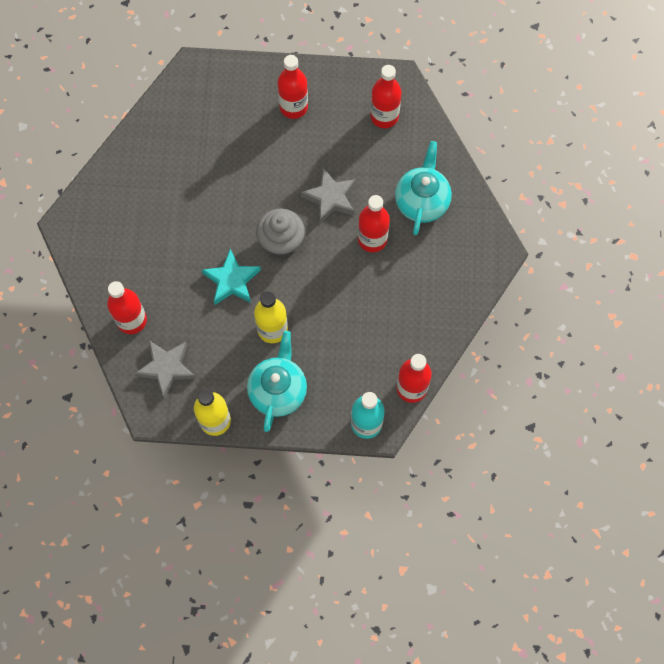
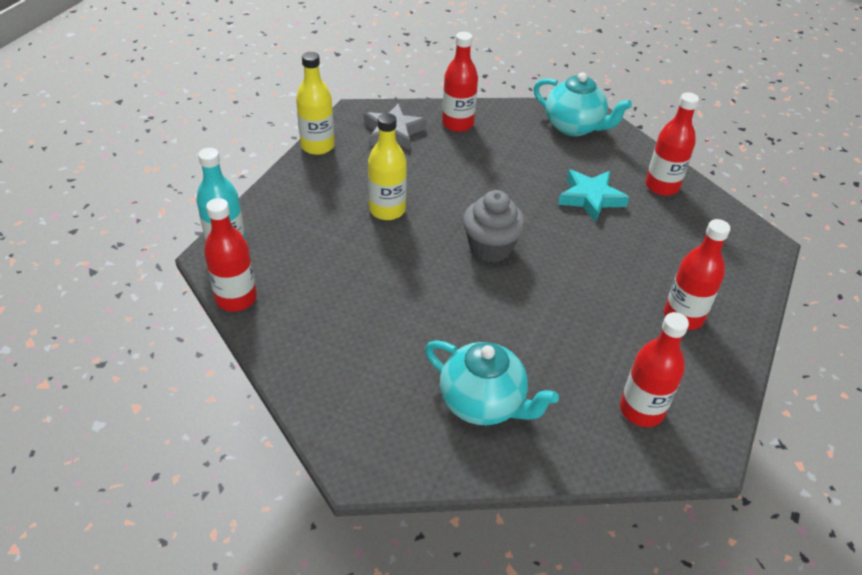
camera: 110 degrees right, 25 degrees down
turquoise star [202,249,261,305] -> turquoise star moved to [558,169,629,222]
turquoise teapot [247,331,307,432] -> turquoise teapot moved to [534,72,632,136]
grey star [301,168,356,223] -> none
red bottle [358,195,390,252] -> red bottle moved to [645,92,699,196]

